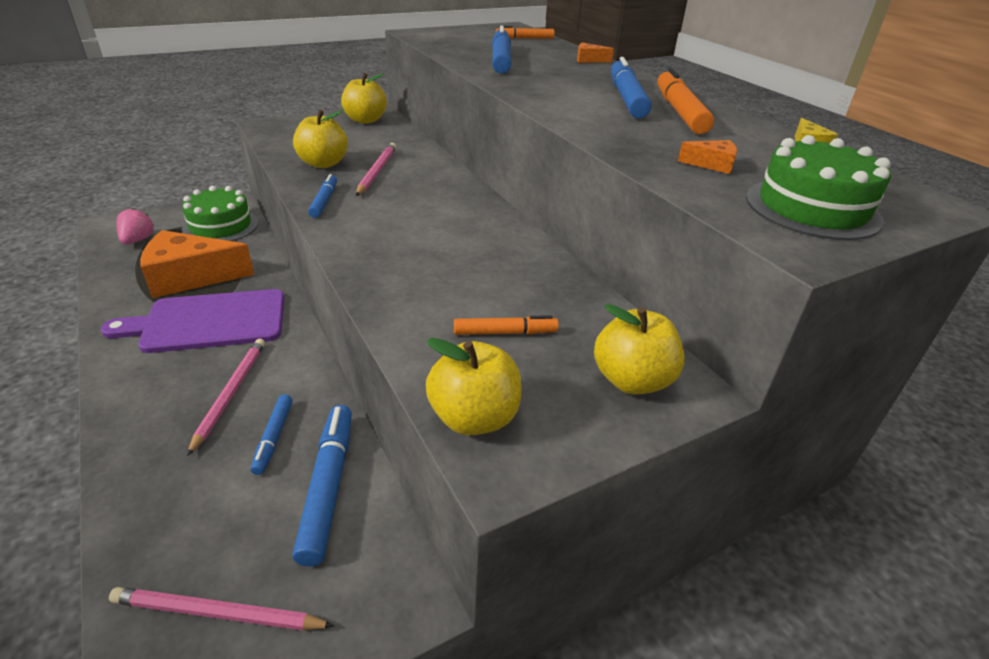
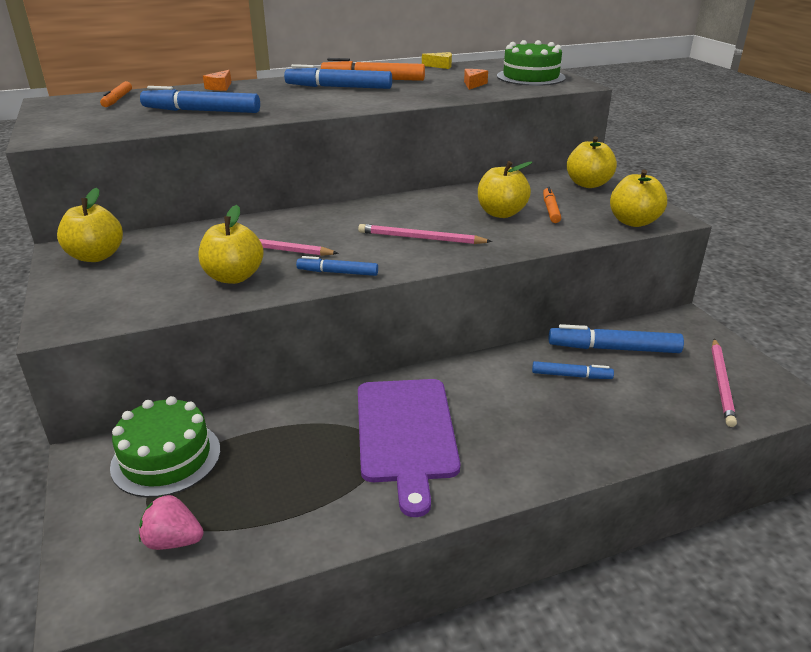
camera: 80 degrees left, 5 degrees down
orange cheese [140,230,254,298] -> none
pink pencil [187,339,265,456] -> pink pencil moved to [358,224,492,244]
none -> yellow apple [478,161,533,218]

